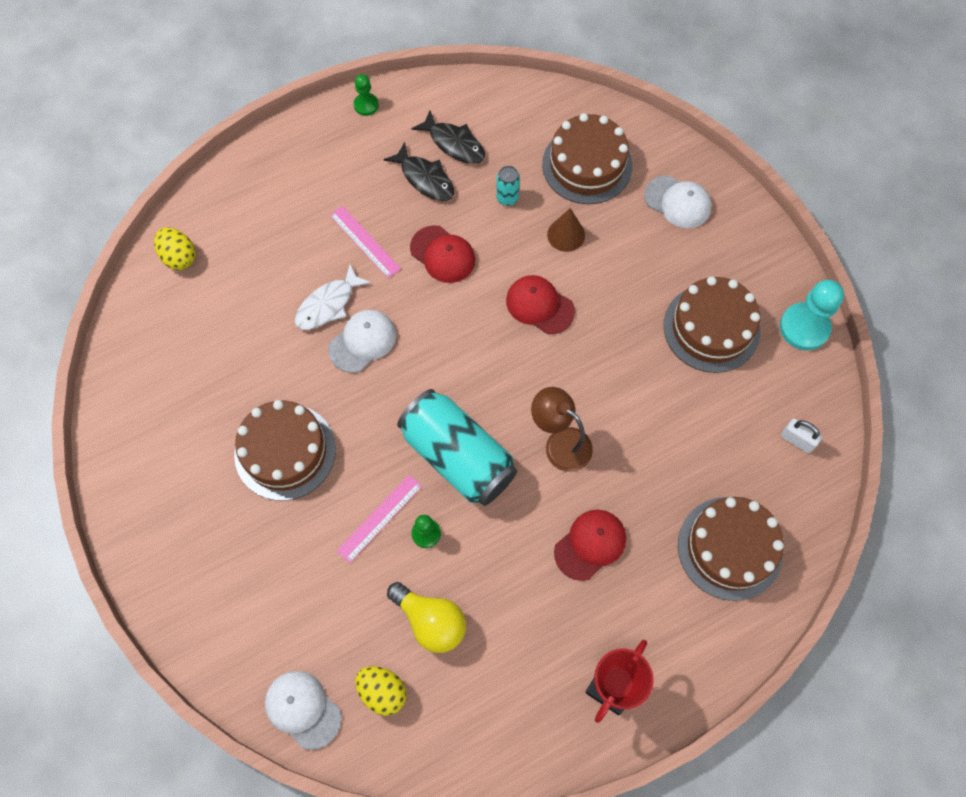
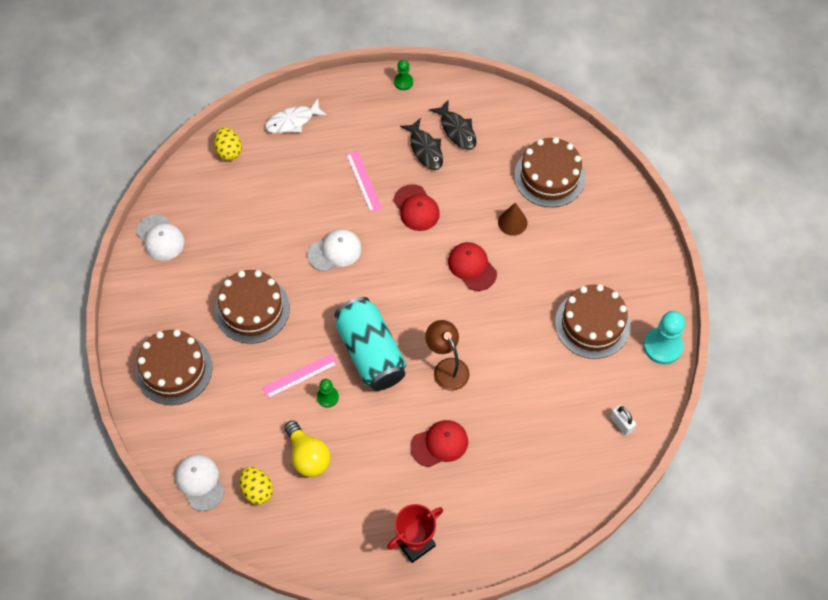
camera: 20 degrees right, 5 degrees down
white fish [295,264,371,330] -> white fish moved to [265,99,327,133]
turquoise can [496,166,520,206] -> none
white cap [644,175,712,228] -> white cap moved to [136,214,185,261]
brown cake [678,497,784,601] -> brown cake moved to [136,330,213,405]

